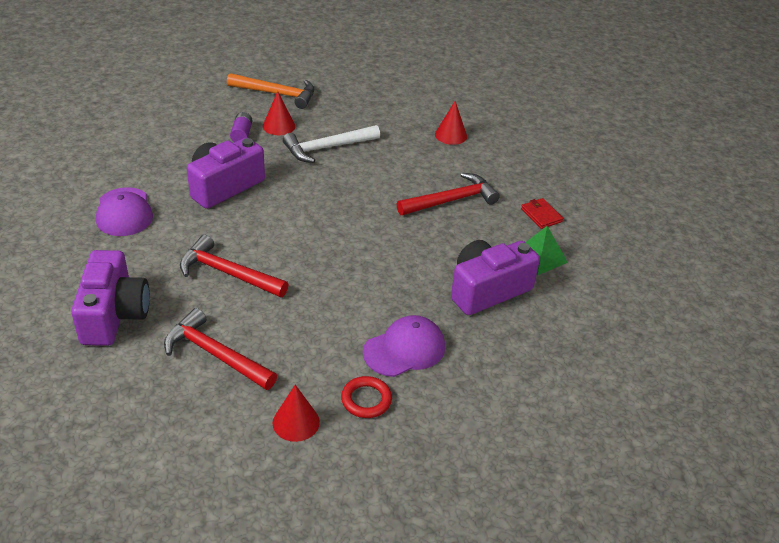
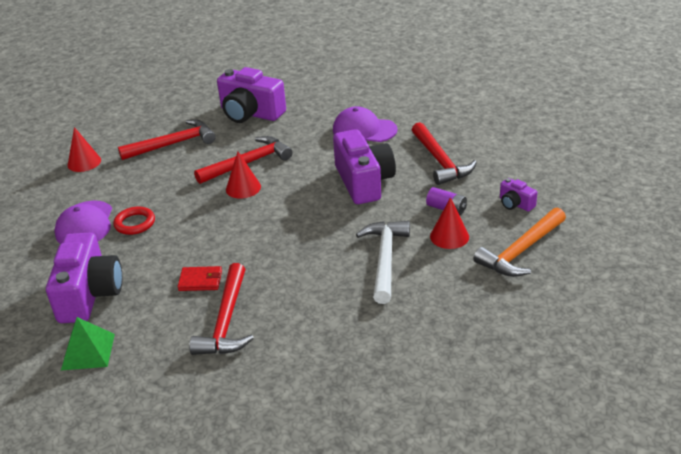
camera: 125 degrees right, 5 degrees down
red ring [341,376,392,418] -> red ring moved to [113,207,155,235]
red cone [435,101,467,145] -> red cone moved to [226,152,261,199]
red wallet [521,198,563,229] -> red wallet moved to [177,266,222,291]
none -> red hammer [412,122,477,185]
none -> purple camera [500,178,537,212]

